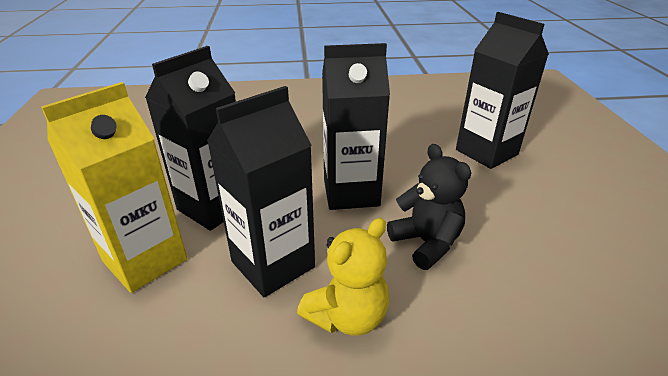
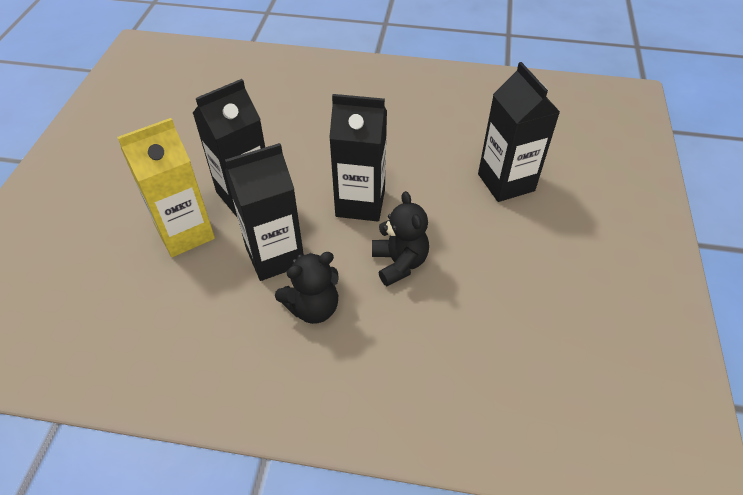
camera: 15 degrees right, 15 degrees up
yellow teddy bear [297,218,389,336] -> black teddy bear [275,252,339,324]

